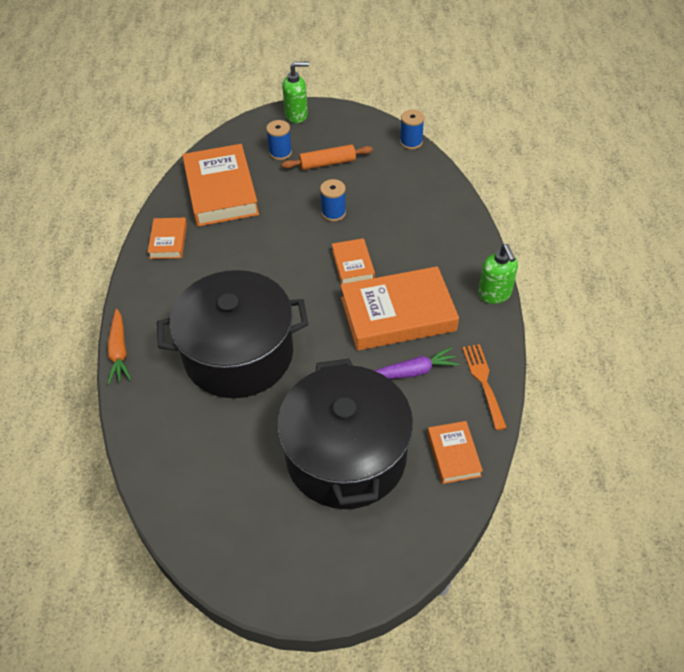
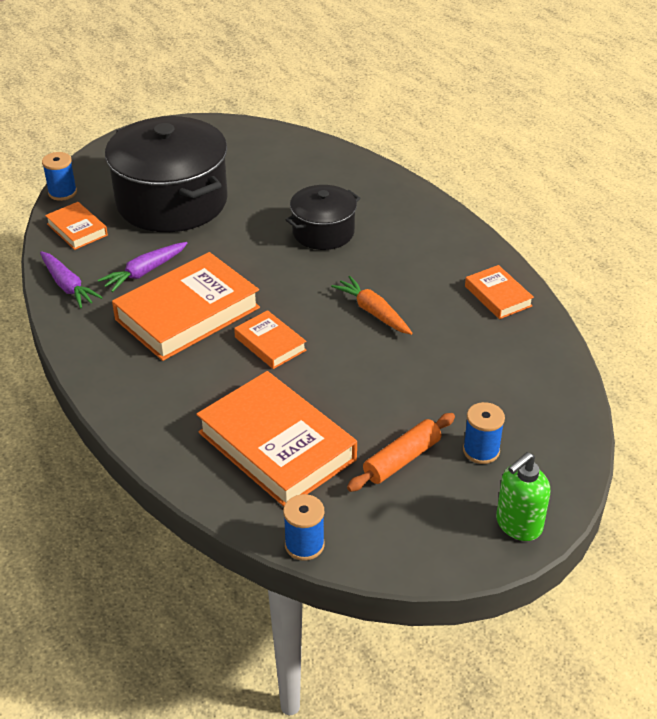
camera: 150 degrees right, 10 degrees down
orange carrot [108,309,131,384] -> orange carrot moved to [331,276,412,335]
black pot [157,270,308,398] -> black pot [285,185,360,250], size x0.54
orange book [182,144,259,227] -> orange book moved to [196,371,357,507]
blue spool [320,179,346,221] -> blue spool moved to [42,152,77,201]
orange fork [462,344,507,430] -> purple carrot [40,251,103,308]
green soap dispenser [478,244,518,304] -> none

